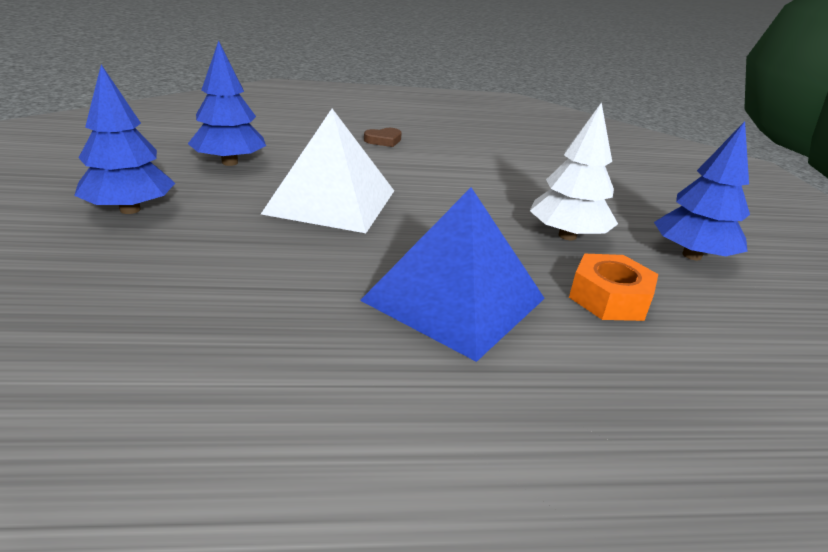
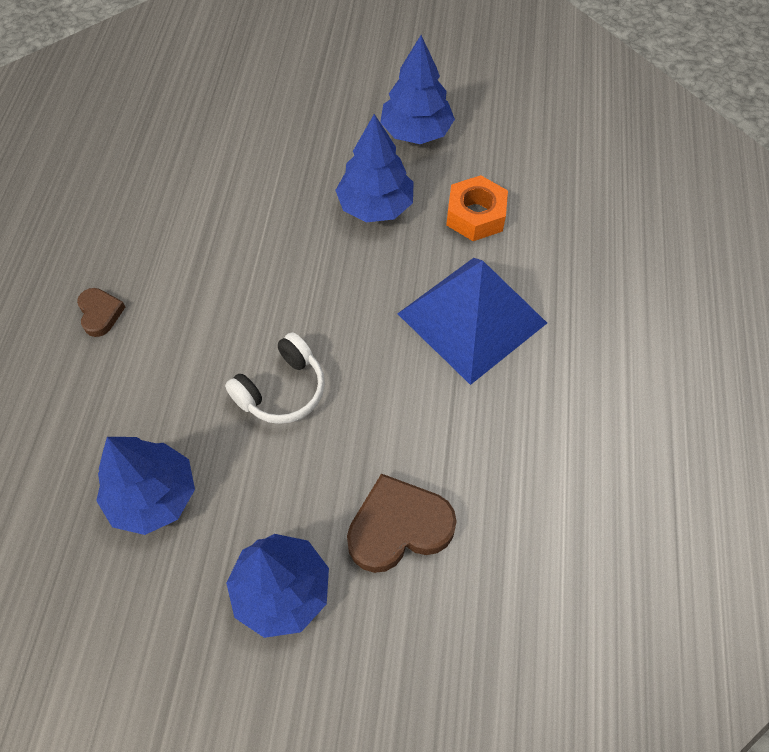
camera: 75 degrees left, 30 degrees up
white pyramid [261,109,394,233] -> white headphones [225,332,325,424]
white tree [530,102,618,240] -> blue tree [335,114,413,222]
none -> brown heart [347,474,457,573]

